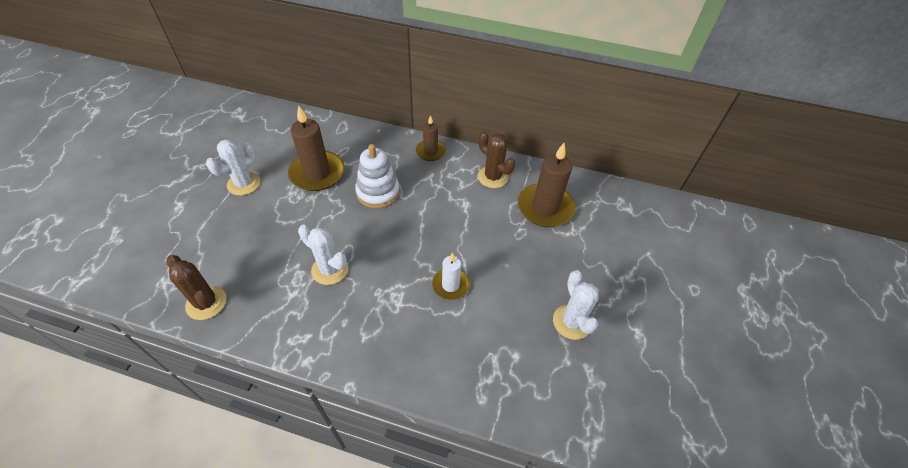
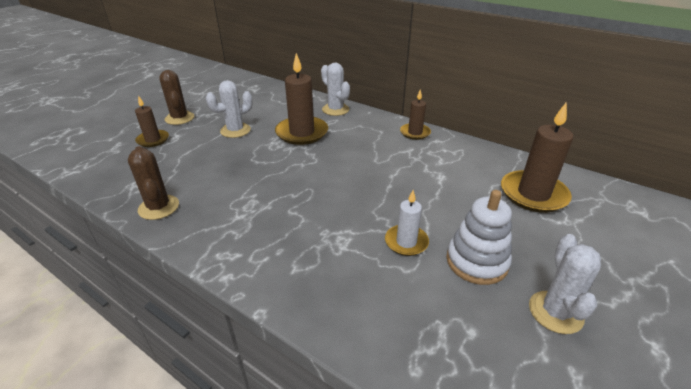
camera: 20 degrees right, 15 degrees down
white cactus [298,225,349,285] -> white cactus moved to [321,62,350,116]
white stacking toy [355,144,400,208] -> white stacking toy moved to [446,190,512,285]
brown cactus [478,131,515,188] -> brown cactus moved to [159,70,194,125]
none -> brown candle [135,95,169,147]

